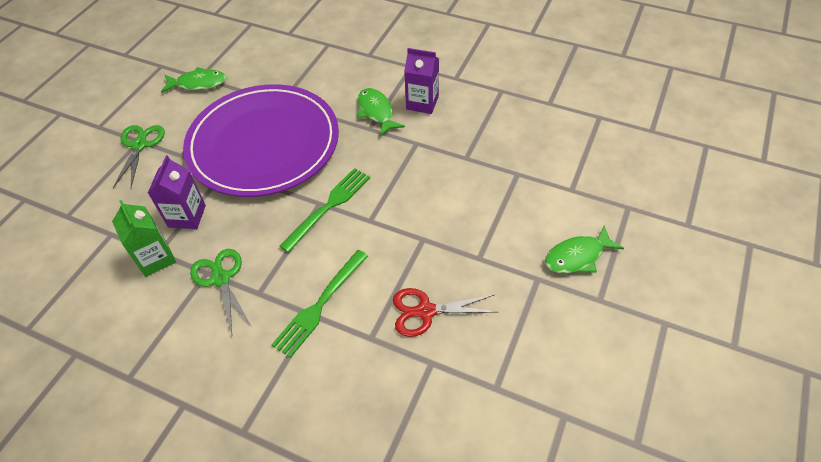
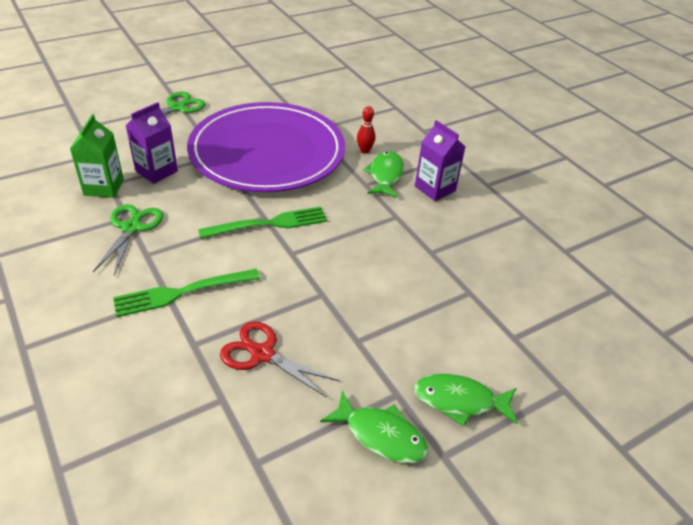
camera: 30 degrees right, 10 degrees down
green fish [161,67,227,93] -> green fish moved to [320,390,428,463]
none -> red bowling pin [357,106,375,154]

